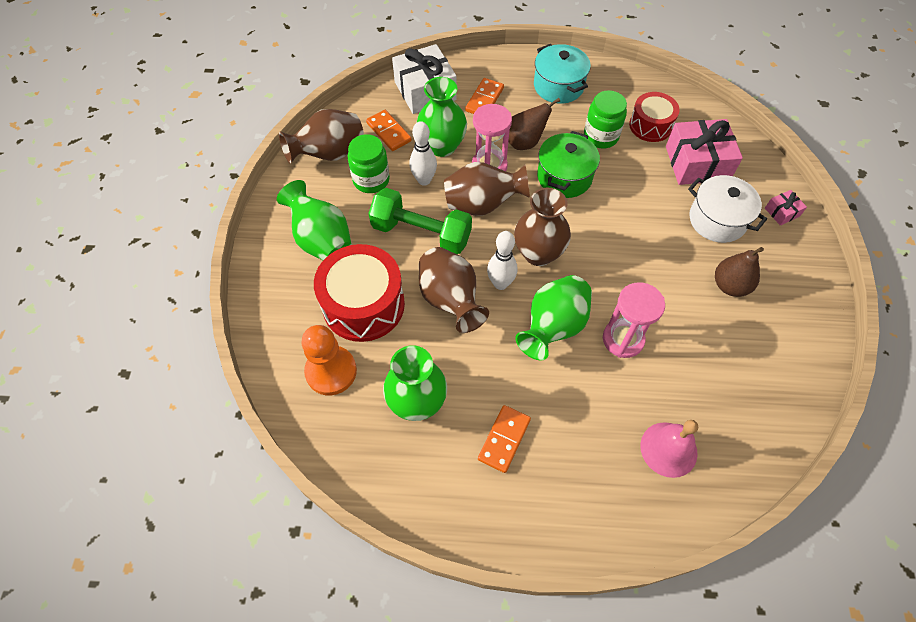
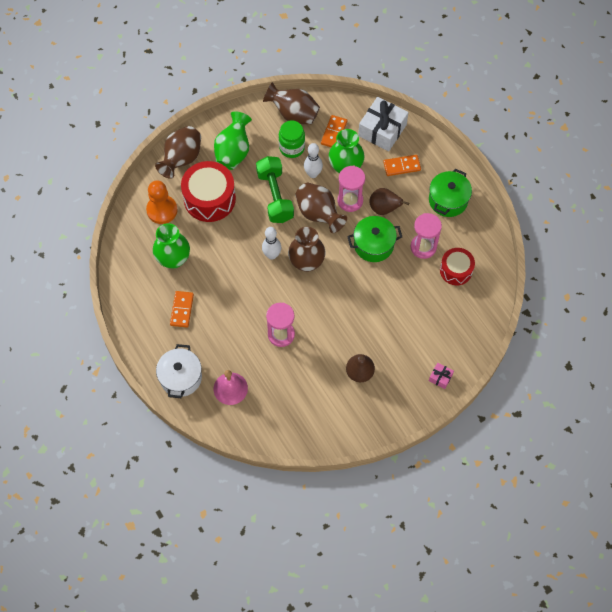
camera: 55 degrees right, 5 degrees up
brown vase [419,247,489,333] -> brown vase moved to [155,126,201,179]
orange domino [478,405,531,473] -> orange domino turned 75 degrees counterclockwise [170,291,194,328]
green vase [515,275,592,360] -> none
turquoise pot [534,44,591,104] -> green pot [429,169,472,217]
green jar [584,90,627,149] -> pink hourglass [411,213,442,259]
pink gift [666,119,743,185] -> none
white pot [688,175,767,243] -> white pot moved to [156,344,202,398]

